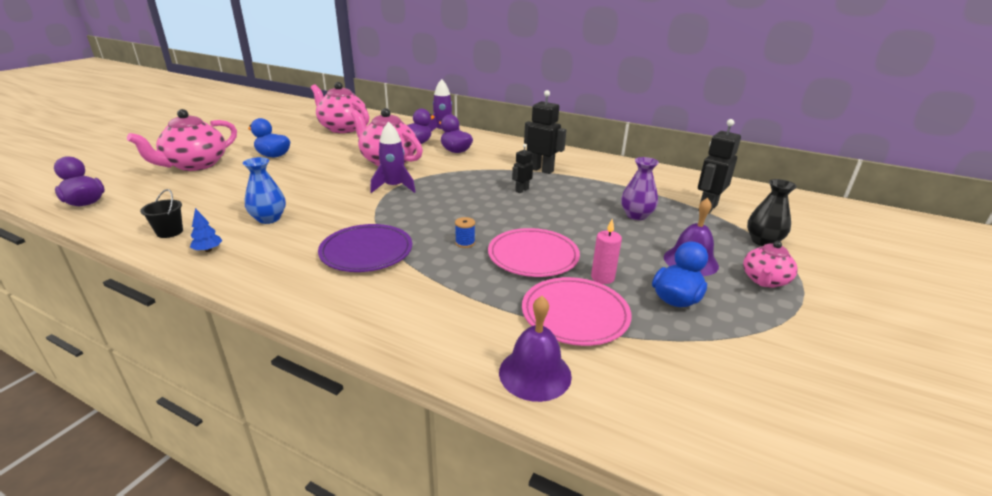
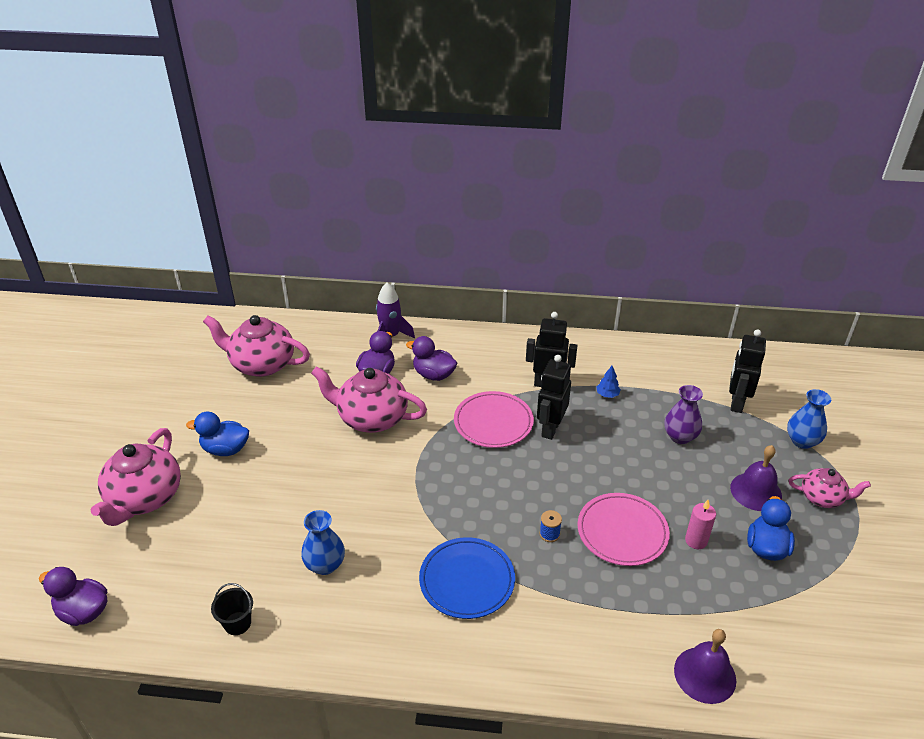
camera: 20 degrees left, 10 degrees up
blue tree [190,208,222,252] -> blue tree moved to [596,366,621,398]
purple plate [318,224,412,272] -> blue plate [419,537,515,619]
purple rocket [370,121,415,193] -> none
black robot [512,144,533,193] -> black robot [537,355,571,440], size x1.78
pink plate [522,277,632,346] -> pink plate moved to [454,391,534,448]
pink teapot [743,241,797,288] -> pink teapot turned 90 degrees counterclockwise [789,468,871,508]
black vase [747,179,797,246] -> blue vase [787,389,831,449]

